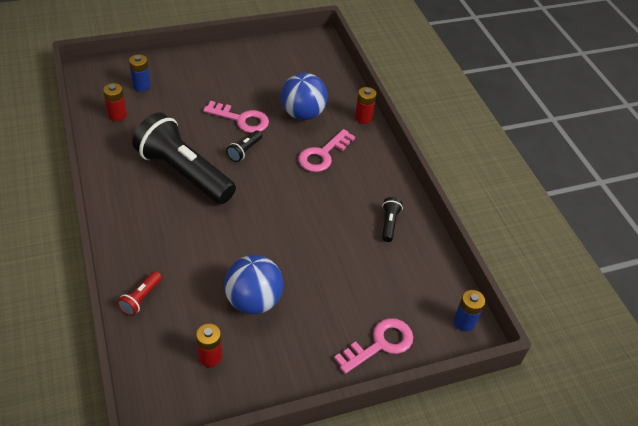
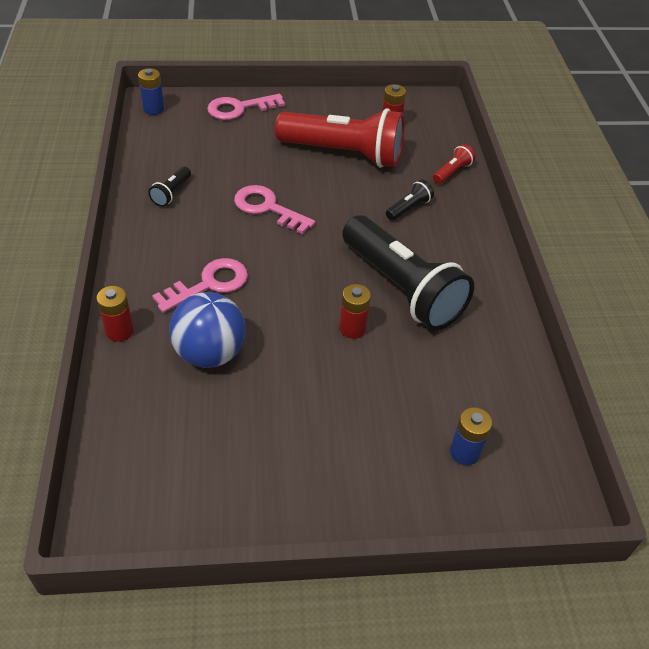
camera: 165 degrees left, 0 degrees up
red battery [103,83,127,121] -> red battery moved to [339,284,371,339]
pink key [203,101,269,133] -> pink key moved to [234,185,315,234]
blue ball [224,255,283,314] -> red flashlight [275,108,405,168]
black flashlight [226,130,262,162] -> black flashlight moved to [386,180,434,221]

